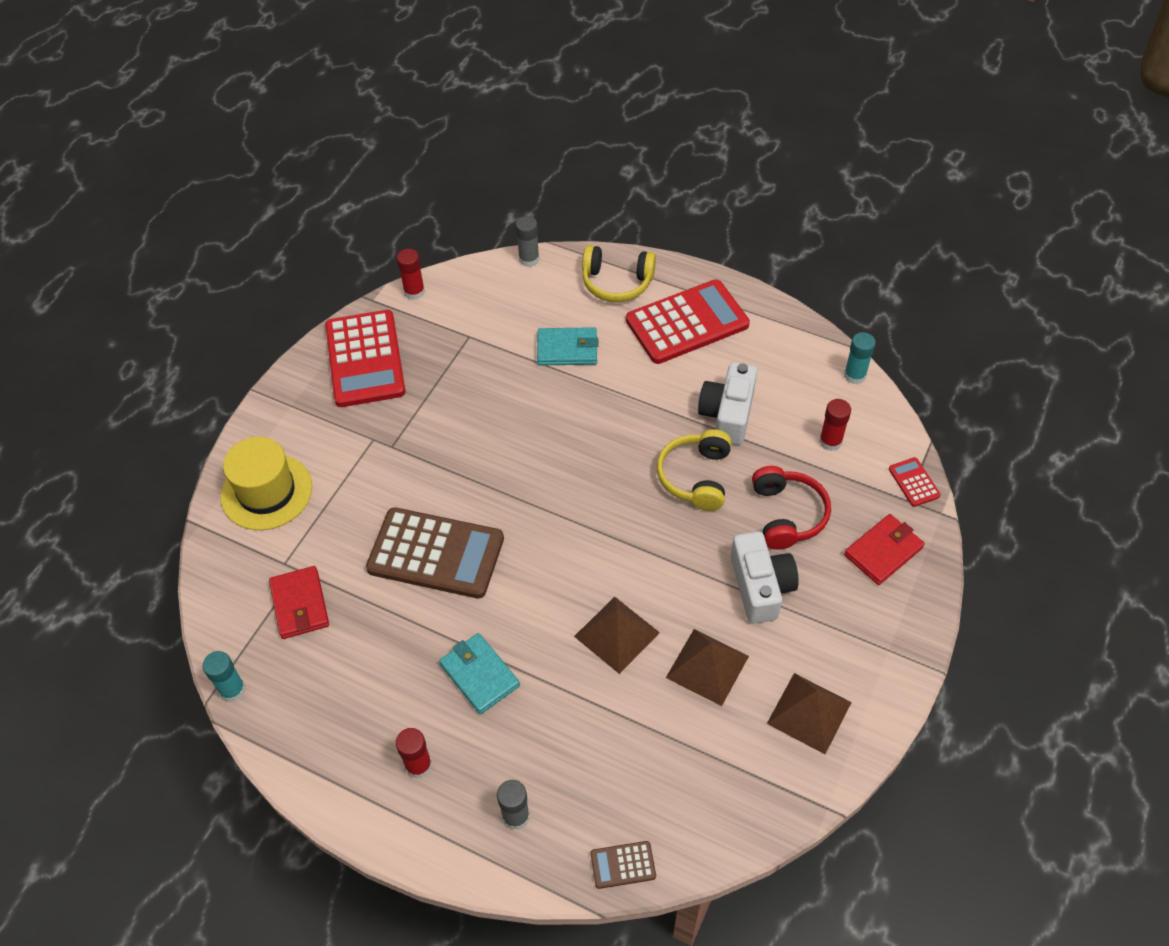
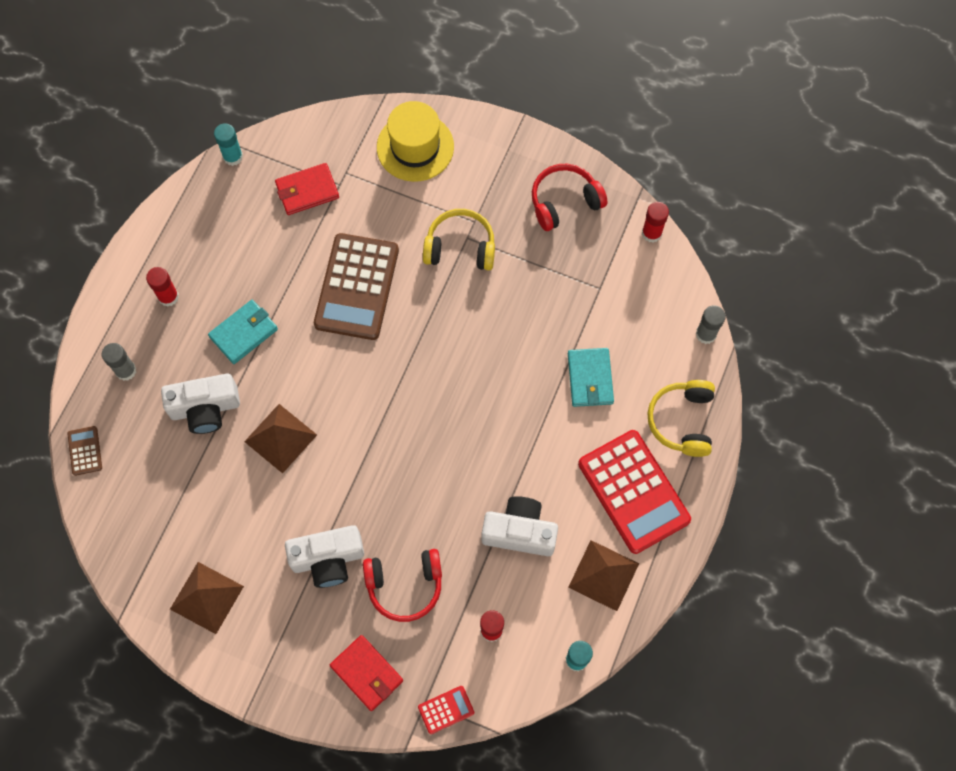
camera: 85 degrees right, 15 degrees up
red calculator [325,310,406,407] -> red headphones [532,164,607,231]
yellow headphones [657,429,732,511] -> yellow headphones moved to [423,209,495,270]
brown pyramid [666,629,749,706] -> brown pyramid moved to [568,540,639,611]
none -> white camera [161,374,240,434]

